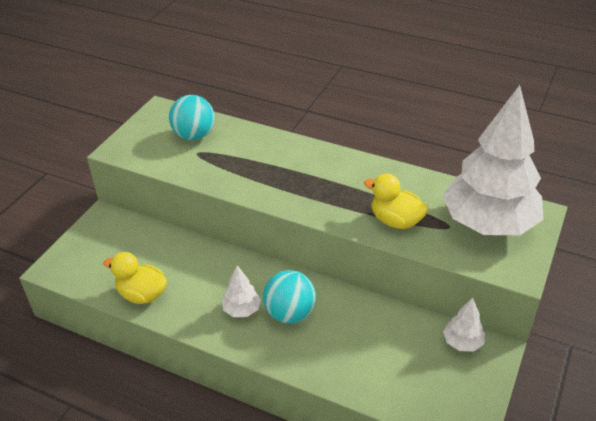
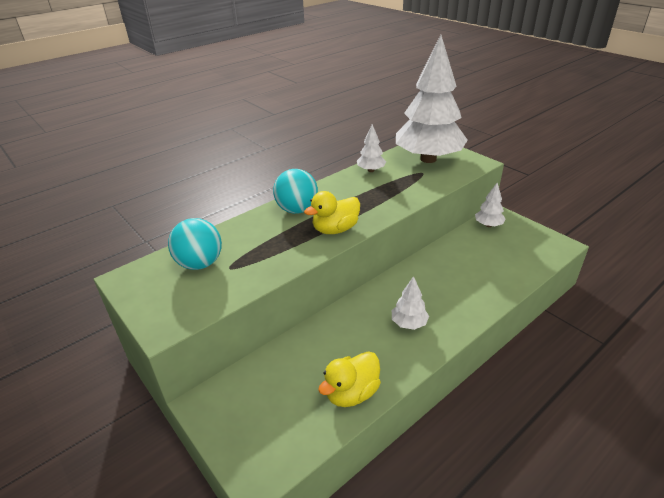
camera: 65 degrees left, 5 degrees down
turquoise ball [263,270,316,324] -> turquoise ball moved to [273,169,318,214]
yellow duck [364,173,428,229] -> yellow duck moved to [304,191,360,234]
none -> white tree [357,124,386,172]

